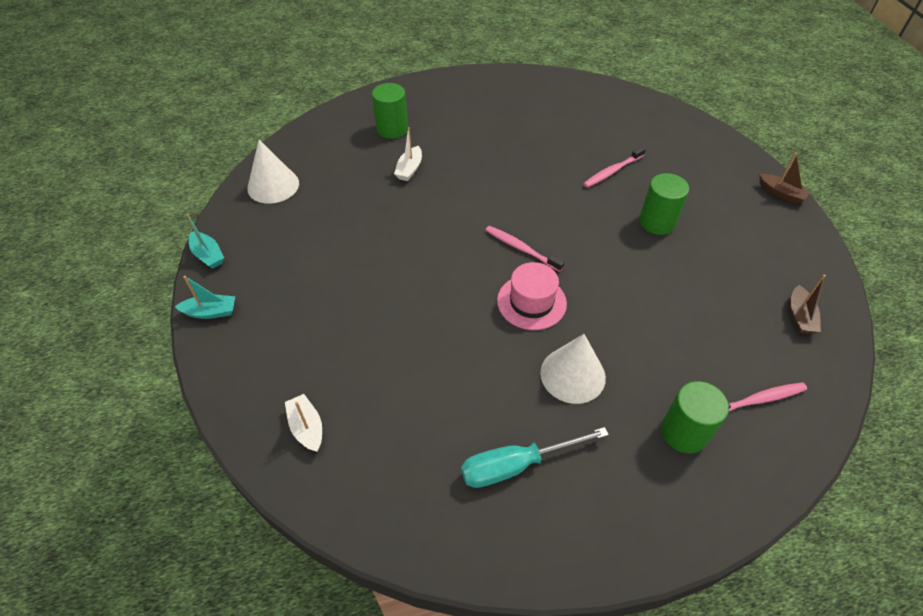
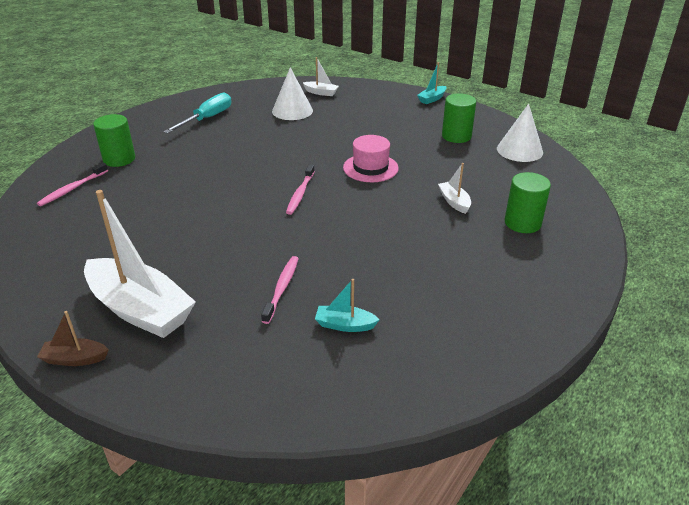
camera: 140 degrees right, 15 degrees down
turquoise boat [186,214,224,269] -> turquoise boat moved to [315,279,380,332]
pink toothbrush [486,226,564,272] -> pink toothbrush turned 105 degrees clockwise [286,164,315,215]
pink hat [497,262,567,330] -> pink hat moved to [343,135,399,182]
white cone [540,334,606,404] -> white cone moved to [272,67,313,120]
green cylinder [639,173,689,235] -> green cylinder moved to [442,93,476,143]
brown boat [791,274,826,334] -> none
none -> white boat [84,190,196,338]

